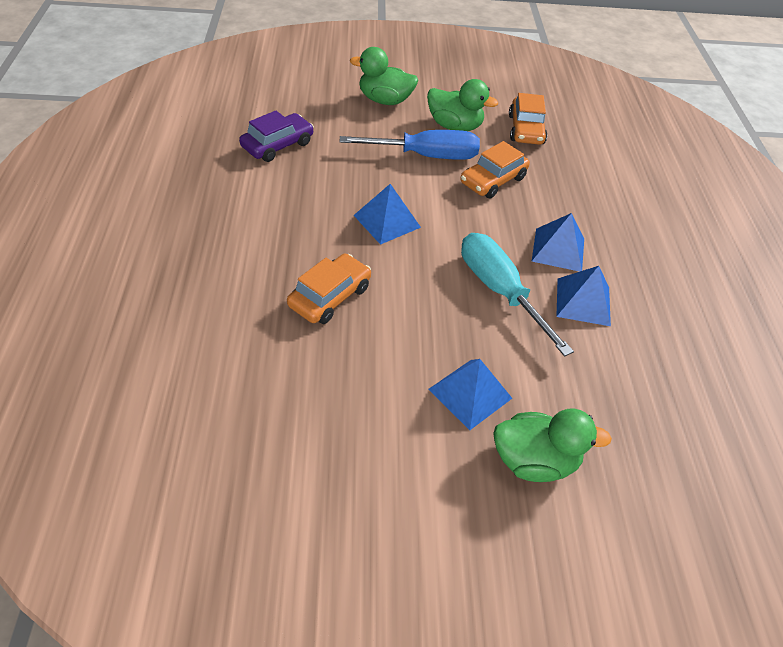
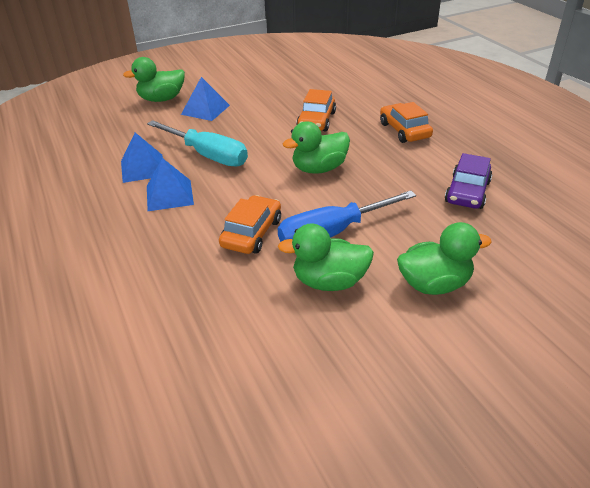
camera: 160 degrees right, 10 degrees down
blue pyramid [354,184,421,245] -> green duck [283,121,350,174]
orange car [509,93,547,145] -> orange car moved to [380,102,433,143]

